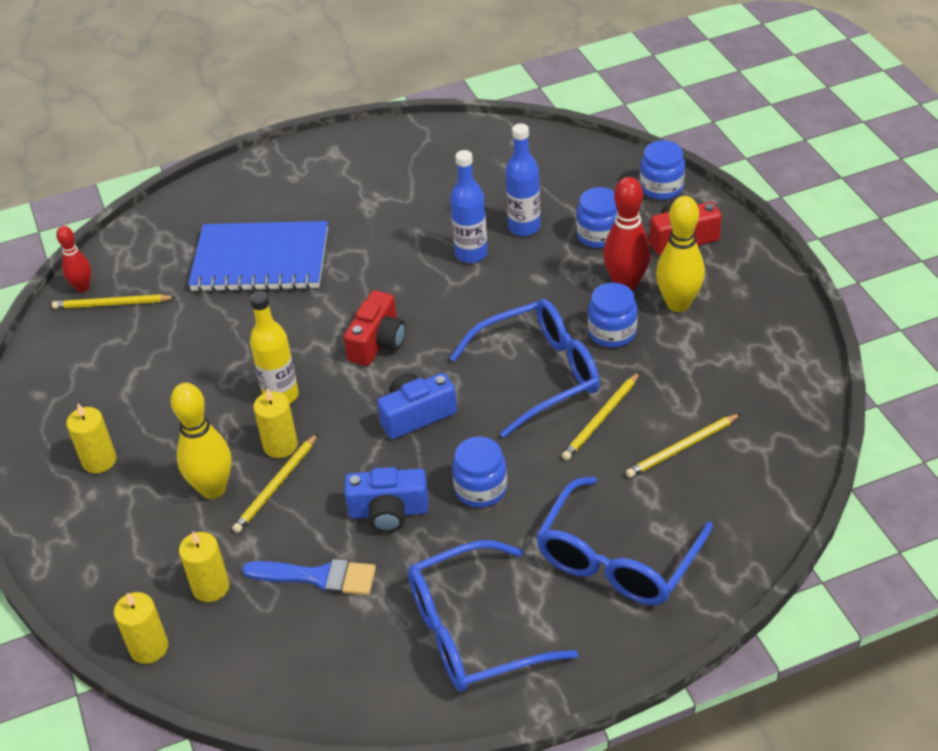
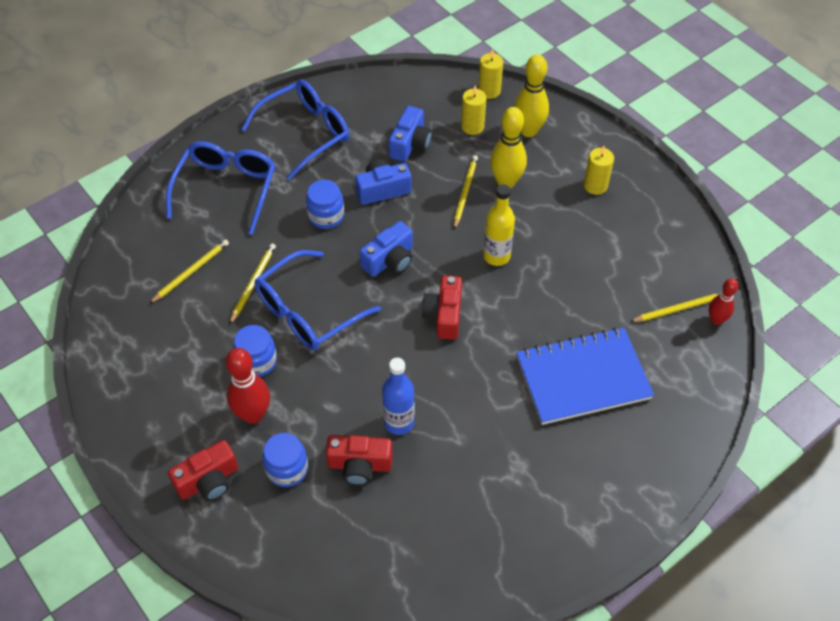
camera: 160 degrees right, 10 degrees up
blue brush [242,559,376,595] -> blue camera [389,106,432,162]
yellow candle [253,388,298,458] -> none
blue bottle [505,123,541,236] -> red camera [326,435,393,485]
blue jar [640,140,685,200] -> none
yellow bowling pin [656,196,705,312] -> yellow bowling pin moved to [514,54,549,137]

